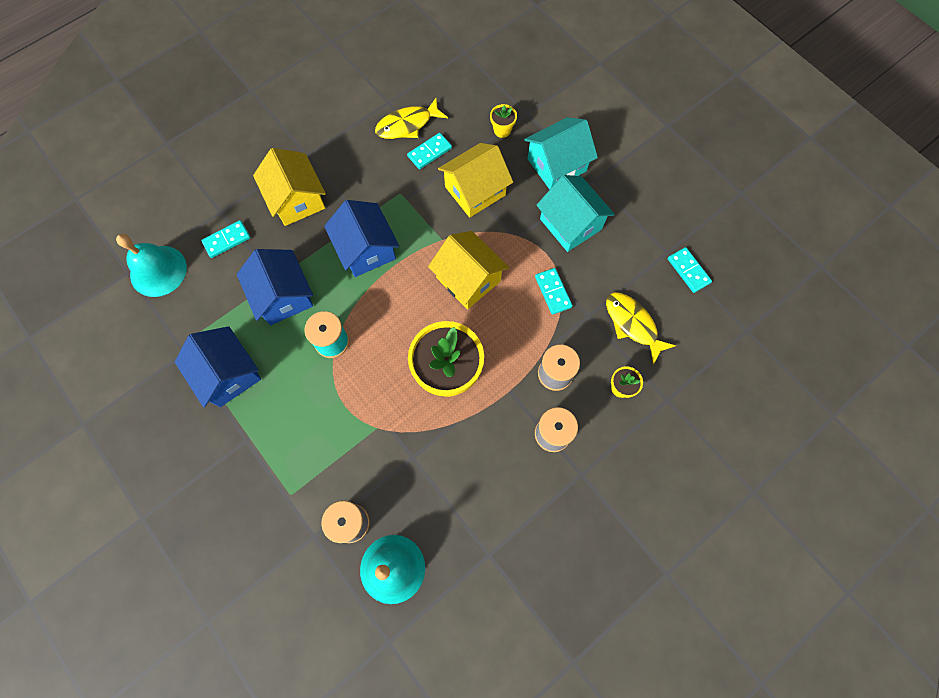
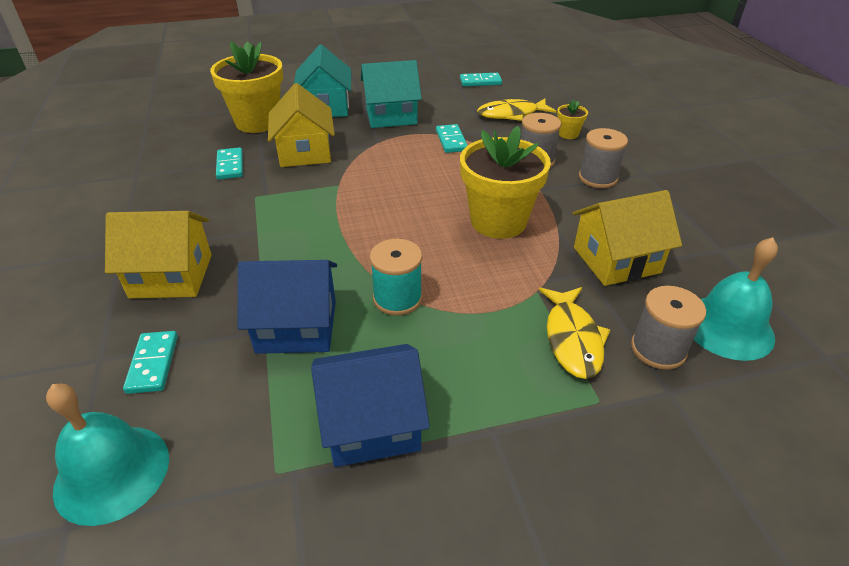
camera: 65 degrees left, 30 degrees down
blue house [324,200,399,277] -> none
yellow fish [375,98,448,139] -> yellow fish moved to [539,287,610,379]
yellow house [428,231,509,309] -> yellow house moved to [572,190,682,286]
yellow flower pot [490,104,517,138] -> yellow flower pot [210,41,283,133], size x2.32
turquoise domino [535,268,573,315] -> turquoise domino turned 75 degrees clockwise [436,124,468,153]

